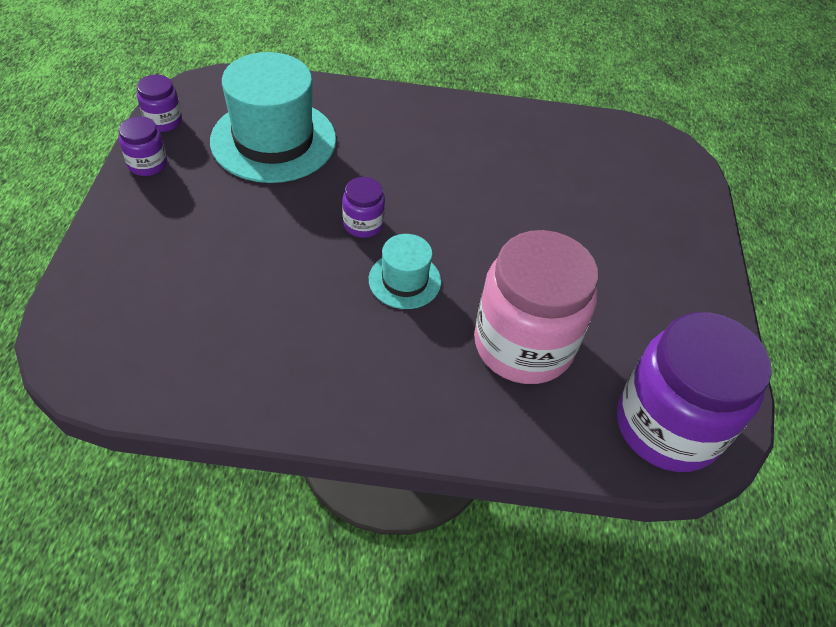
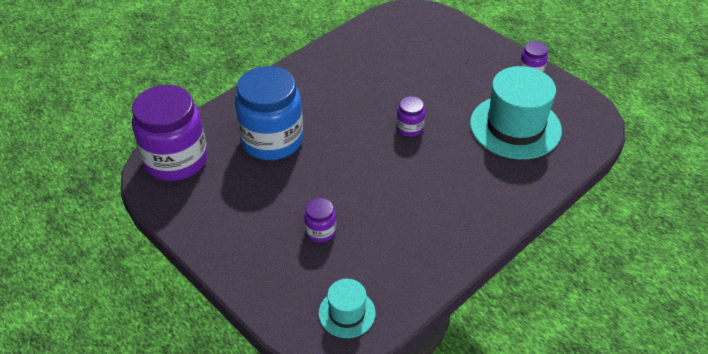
camera: 135 degrees right, 5 degrees down
purple jar [137,75,182,132] -> purple jar moved to [304,198,336,243]
turquoise hat [369,234,441,309] -> turquoise hat moved to [319,279,376,338]
pink jar [474,230,598,384] -> blue jar [235,66,303,160]

